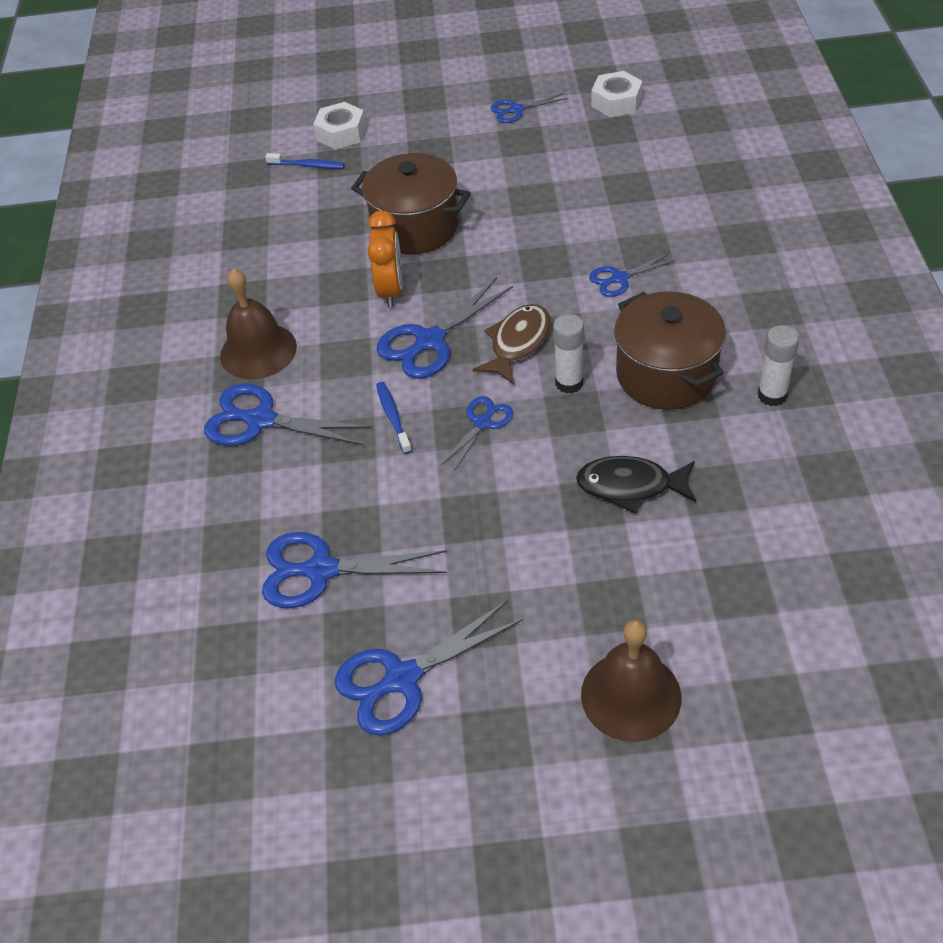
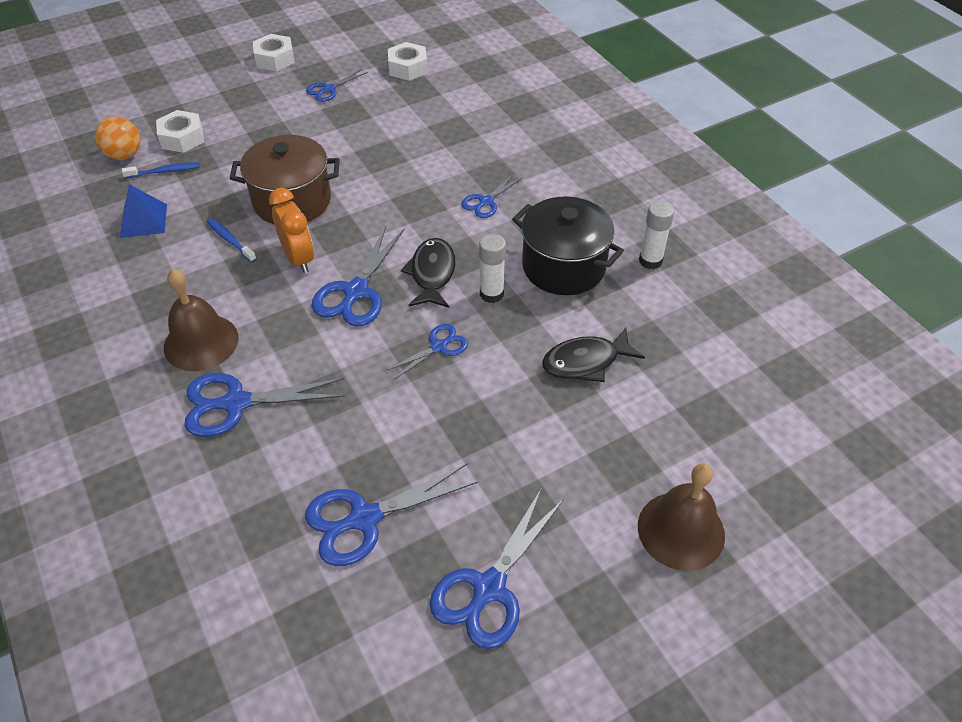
camera: 30 degrees left, 0 degrees up
blue toothbrush [376,382,412,454] -> blue toothbrush moved to [207,218,257,263]
blue scissors [441,396,513,471] -> blue scissors turned 45 degrees clockwise [386,324,468,380]
brown fish [473,304,551,385] -> black fish [401,238,456,308]
brown pot [614,291,726,410] -> black pot [512,196,624,295]
none -> orange ball [95,116,141,160]
none -> blue pyramid [120,184,167,238]
none -> white nut [253,34,295,71]

